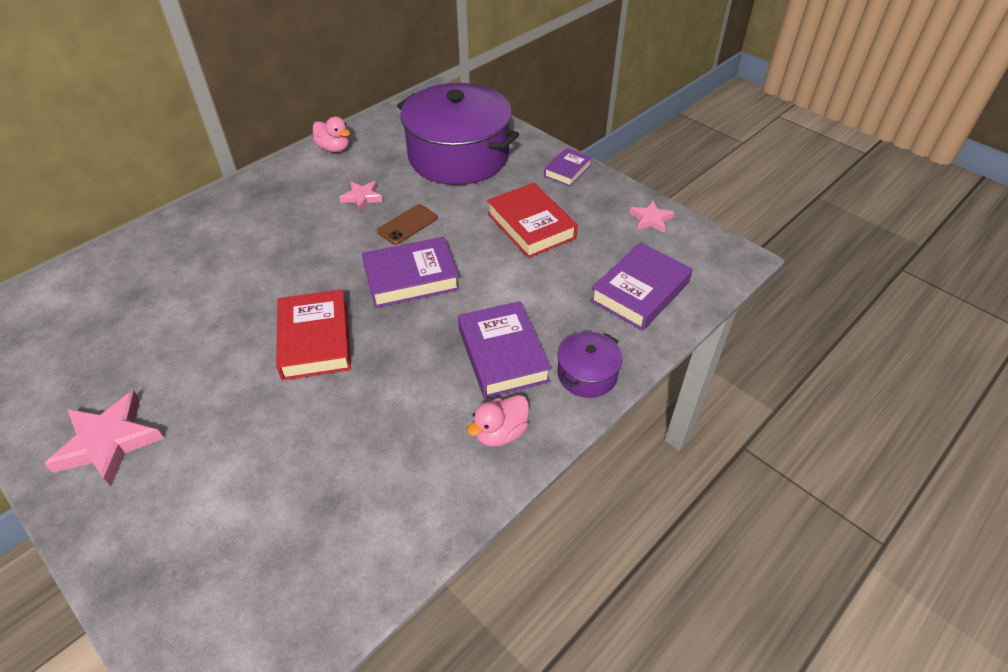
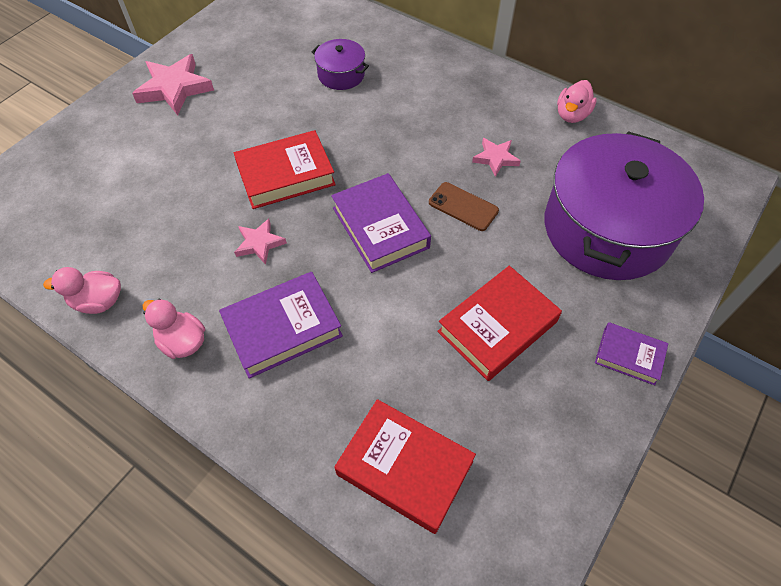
camera: 80 degrees right, 10 degrees up
purple pot [558,331,623,398] -> purple pot moved to [312,39,369,90]
purple book [590,242,693,331] -> red book [335,399,476,534]
pink star [629,200,674,233] -> pink star moved to [234,219,287,265]
none -> pink duck [43,267,121,314]

